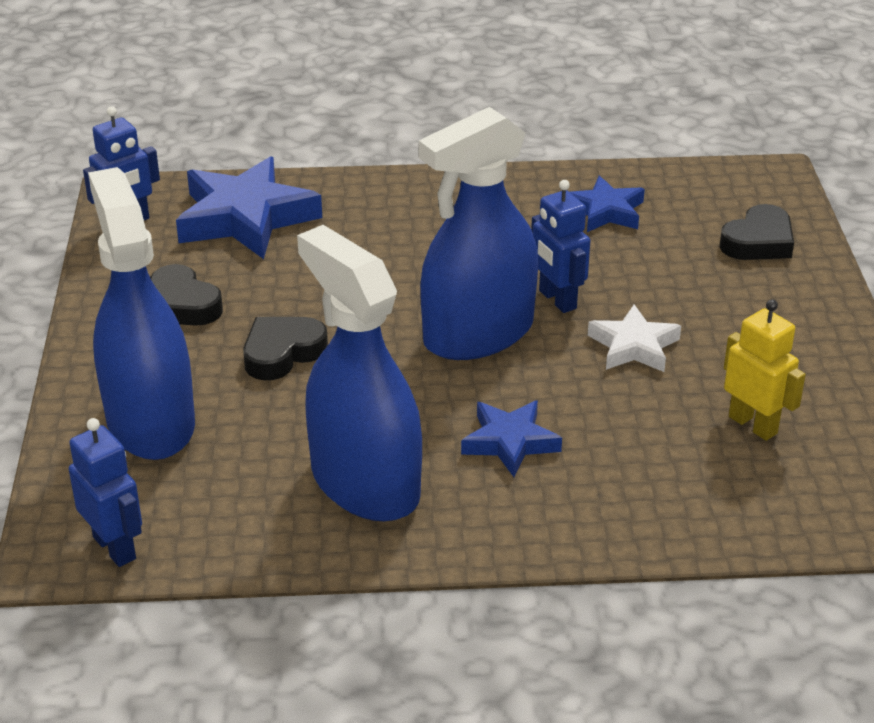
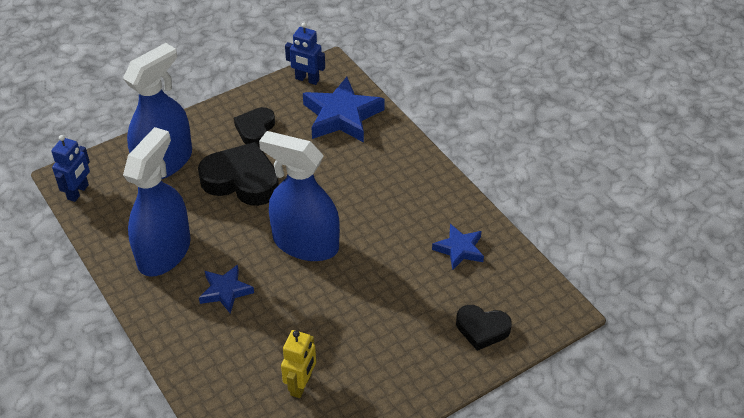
camera: 60 degrees right, 10 degrees up
black heart [243,317,328,380] -> black heart [198,142,279,206], size x1.67
blue robot [531,180,590,313] -> none
white star [588,304,681,372] -> none

